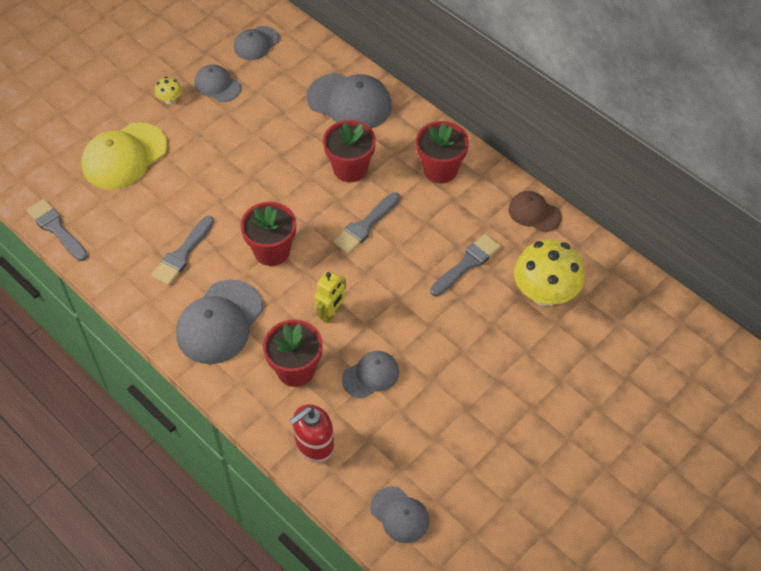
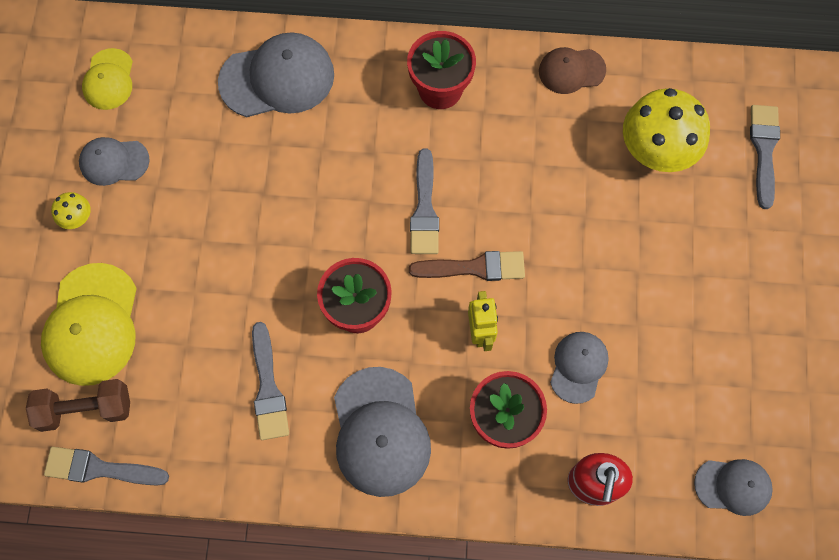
camera: 40 degrees left, 15 degrees up
grey cap [234,26,279,60] -> yellow cap [82,48,133,110]
red flower pot [323,120,376,182] -> none
grey brush [430,234,501,296] -> grey brush moved to [750,105,780,209]
none -> brown dumbbell [26,379,130,432]
none -> brown brush [409,251,525,281]

